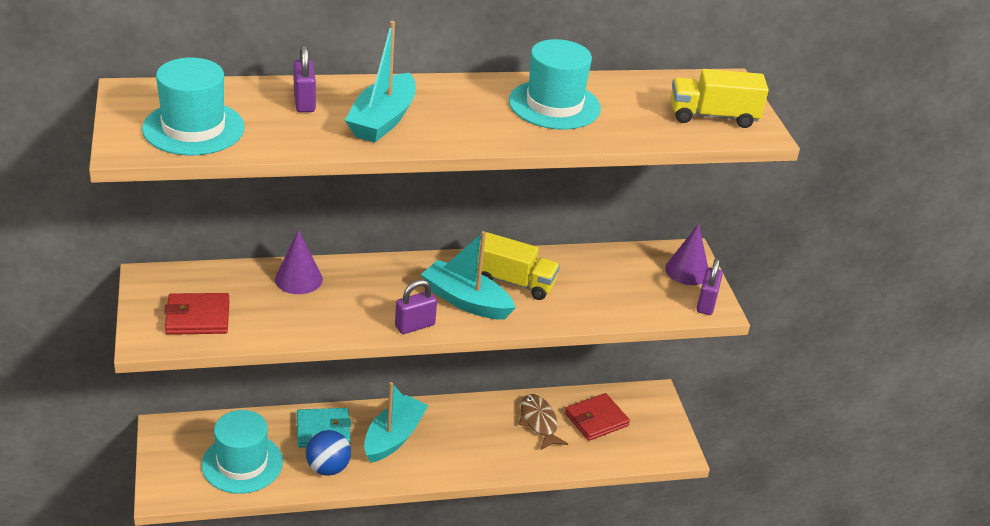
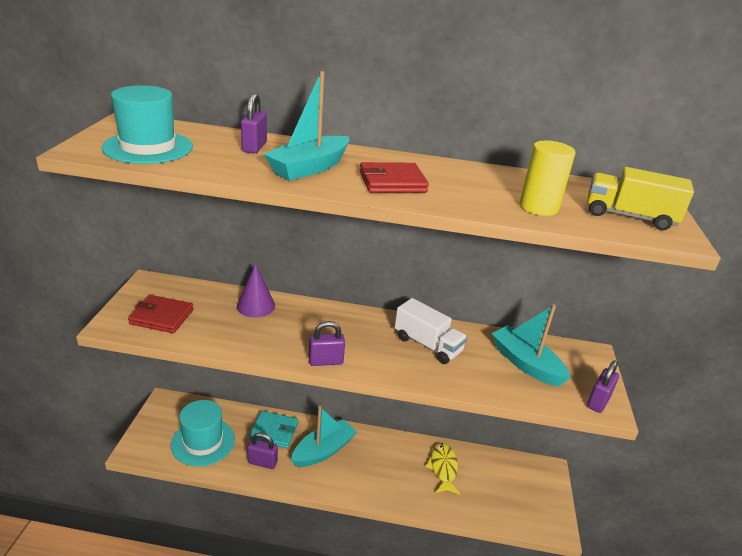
camera: 20 degrees right, 5 degrees down
blue ball [306,430,351,476] -> purple padlock [247,432,278,469]
turquoise boat [421,231,516,320] -> turquoise boat moved to [491,304,570,387]
yellow truck [477,232,560,300] -> white truck [395,298,468,364]
turquoise hat [509,39,601,130] -> none
brown fish [519,394,568,450] -> yellow fish [425,443,460,495]
red wallet [565,393,630,441] -> red wallet moved to [360,162,429,193]
purple cone [665,224,708,285] -> none
none -> yellow cylinder [520,140,575,216]

